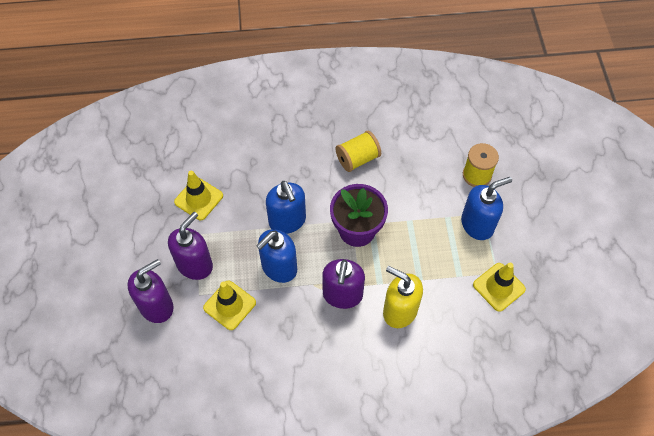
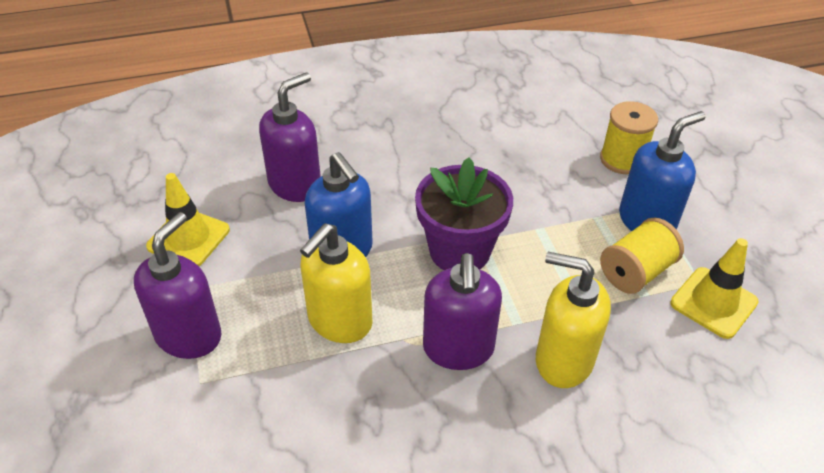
camera: 10 degrees left, 15 degrees down
purple soap dispenser [128,259,173,323] -> purple soap dispenser moved to [259,72,321,202]
yellow traffic cone [203,281,256,330] -> none
blue soap dispenser [256,229,297,283] -> yellow soap dispenser [300,223,372,343]
yellow spool [336,131,381,172] -> yellow spool moved to [600,217,684,294]

